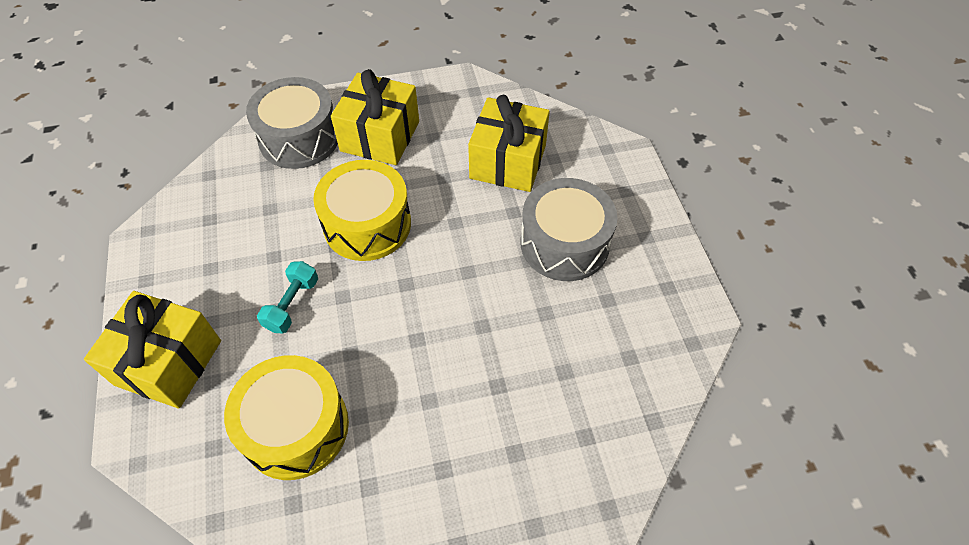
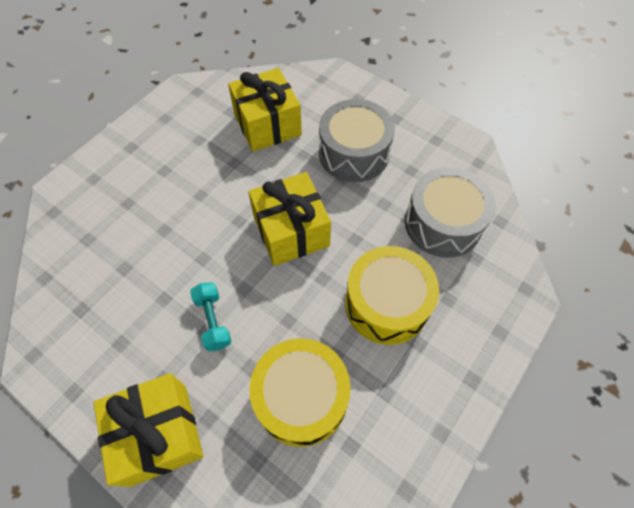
camera: 40 degrees left, 5 degrees up
grey drum [246,77,338,169] -> grey drum moved to [405,167,496,258]
yellow drum [313,160,411,261] -> yellow drum moved to [345,246,439,345]
yellow gift [331,69,419,165] -> yellow gift moved to [248,172,331,266]

